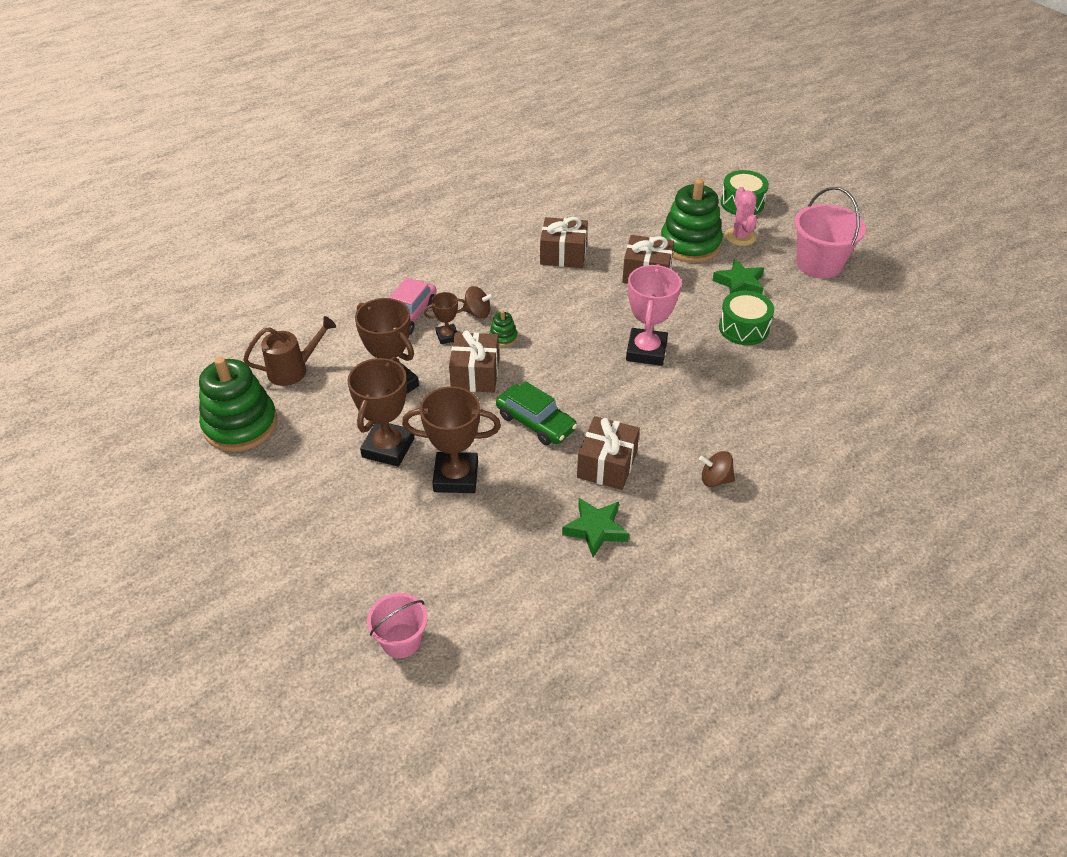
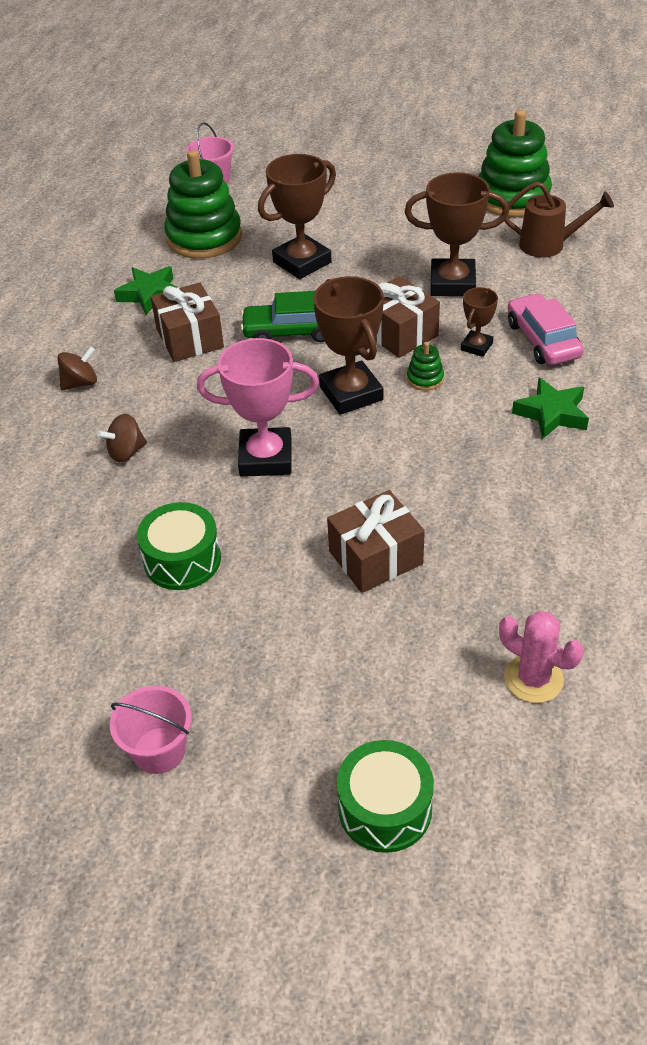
camera: 140 degrees right, 0 degrees up
brown watering can [243,316,336,386] -> brown watering can turned 105 degrees counterclockwise [504,181,614,258]
brown trophy [347,357,414,467] -> brown trophy moved to [313,276,384,415]
brown spinning top [463,286,494,319] -> brown spinning top moved to [97,414,147,462]
brown gift [540,217,588,268] -> none
pink trophy [626,264,681,366] -> pink trophy turned 60 degrees counterclockwise [197,338,319,477]
green stacking toy [661,179,723,263] -> green stacking toy moved to [164,150,242,259]
green star [712,259,764,294] -> green star moved to [512,378,589,439]
pink cactus [725,187,757,246] -> pink cactus moved to [499,611,584,703]
pink bucket [794,187,866,279] -> pink bucket [110,686,192,774], size x0.61

